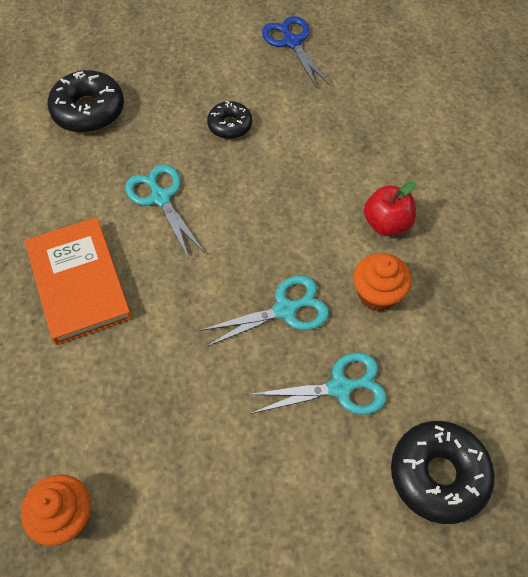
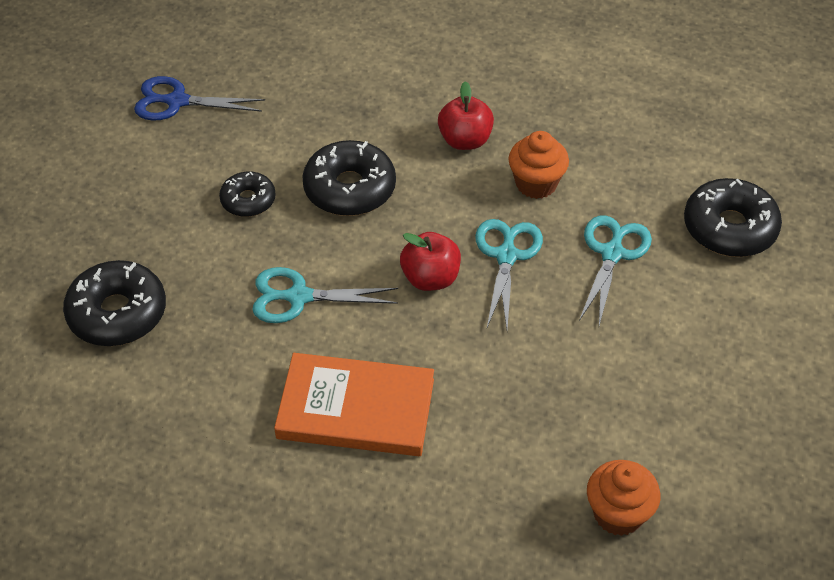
camera: 60 degrees left, 10 degrees down
none -> black donut [302,140,396,216]
none -> red apple [400,232,461,291]

